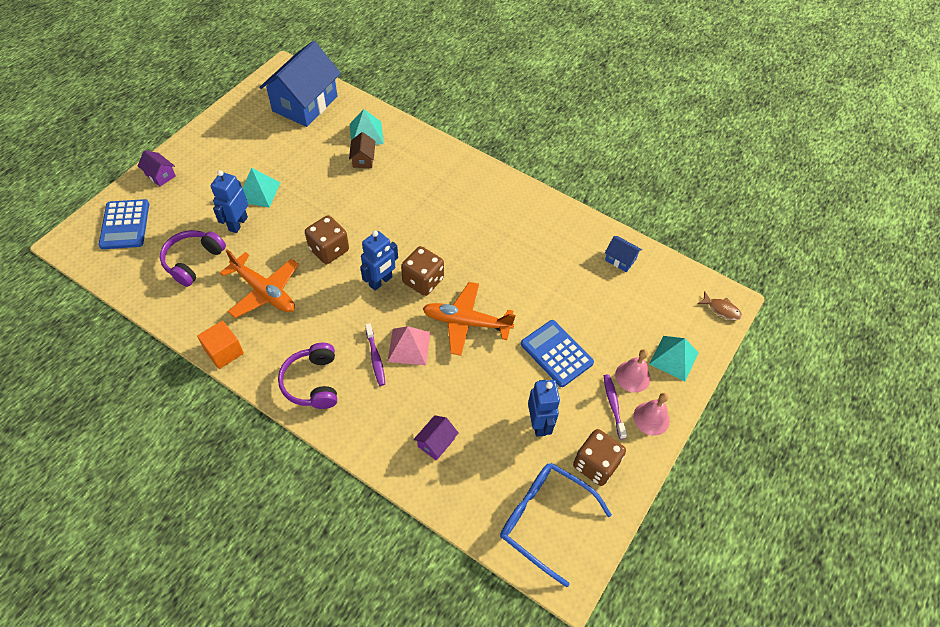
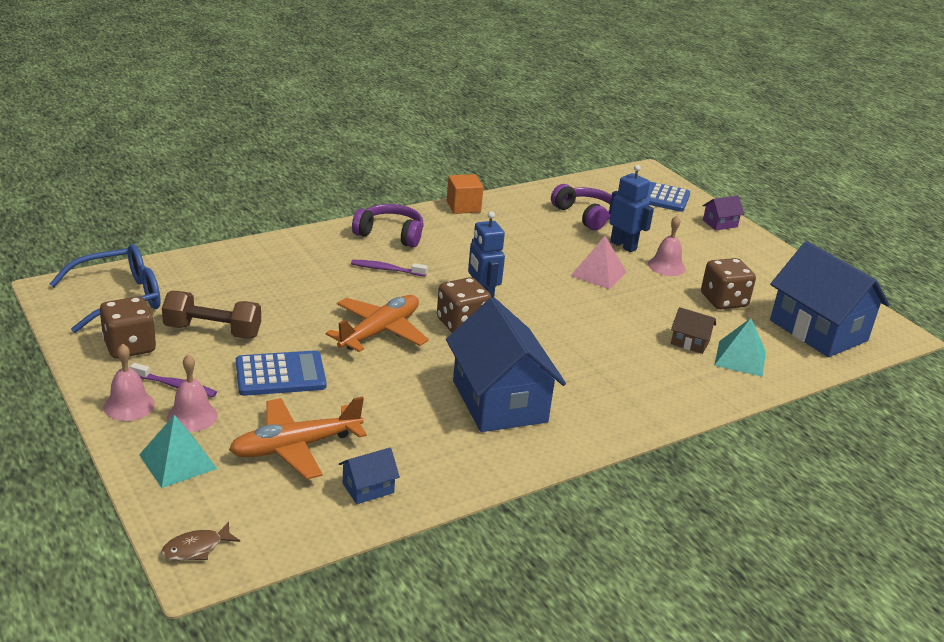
camera: 115 degrees right, 25 degrees down
orange plane [220,249,299,318] -> orange plane moved to [229,396,367,480]
turquoise pyramid [243,168,281,208] -> pink bell [648,216,686,276]
brown dice [305,215,349,264] -> brown dice moved to [701,258,756,310]
pink pyramid [387,326,431,365] -> pink pyramid moved to [571,236,626,290]
purple house [414,415,458,461] -> none
blue robot [528,380,560,437] -> brown dumbbell [162,291,261,339]
none -> blue house [446,297,566,432]

